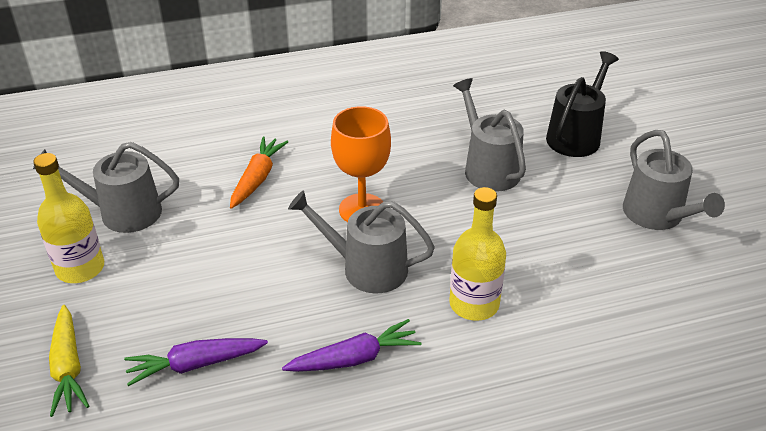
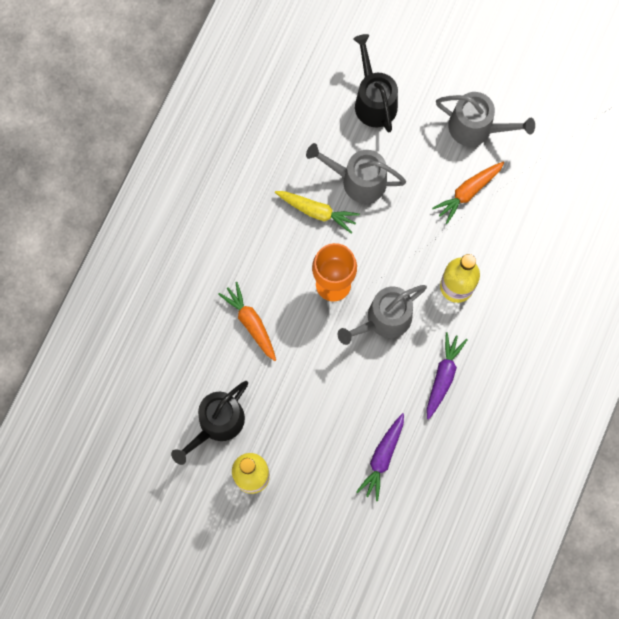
camera: 50 degrees left, 35 degrees up
grey watering can [33,142,179,233] -> black watering can [171,381,248,465]
yellow carrot [49,305,89,417] -> yellow carrot moved to [275,191,360,234]
none -> orange carrot [432,162,504,224]

